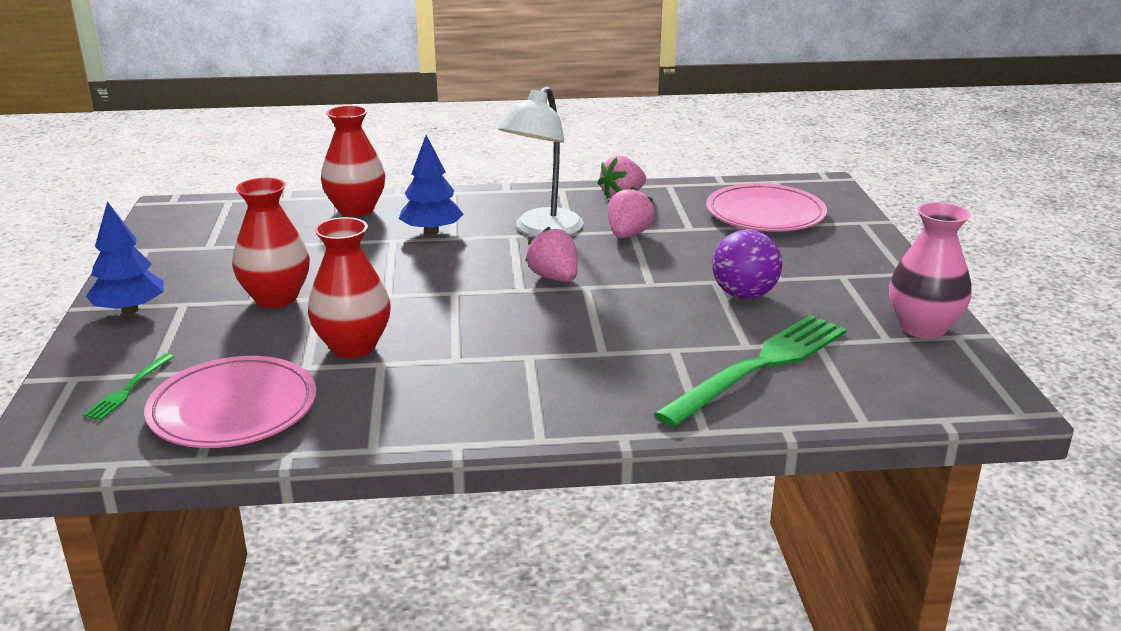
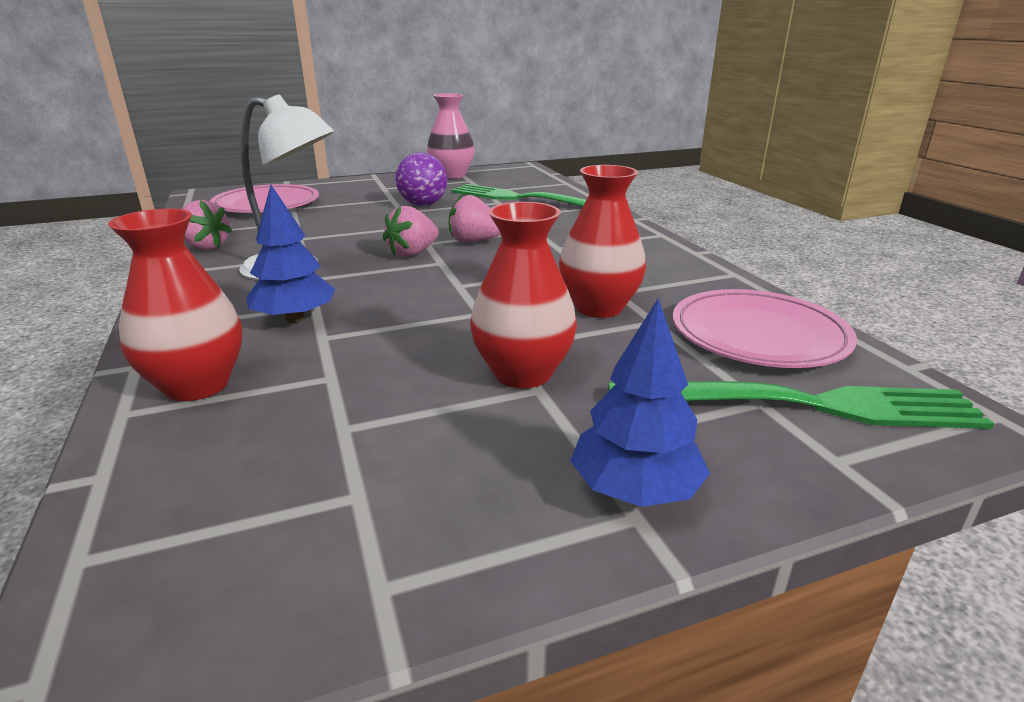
camera: 105 degrees left, 0 degrees up
green fork [83,353,174,420] -> green fork [608,381,994,429], size x2.27
pink strawberry [608,187,655,238] -> pink strawberry moved to [449,195,501,243]

